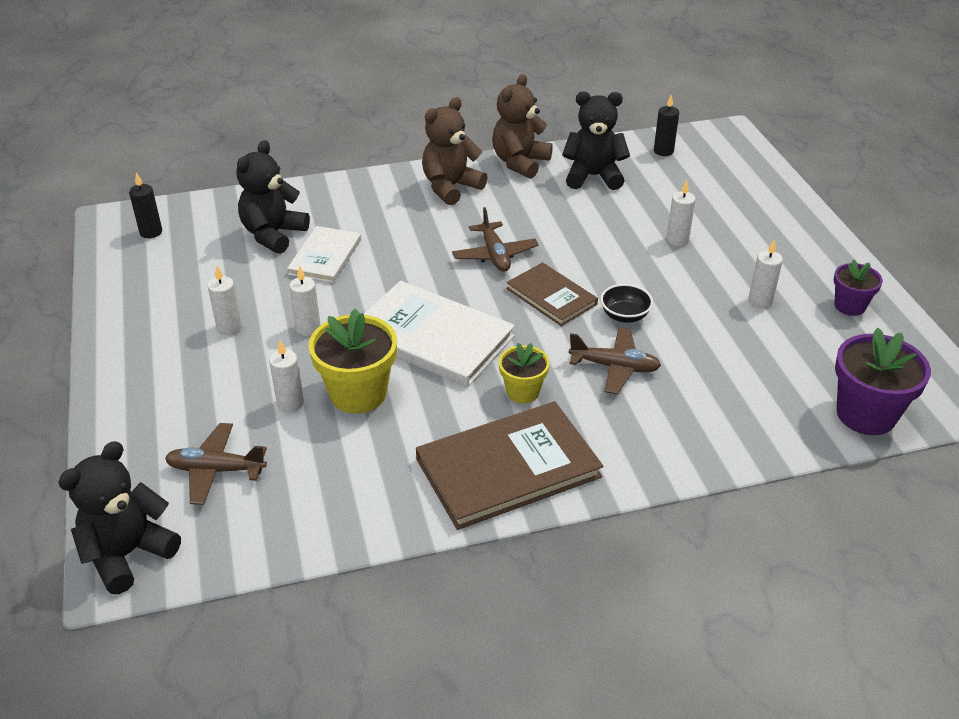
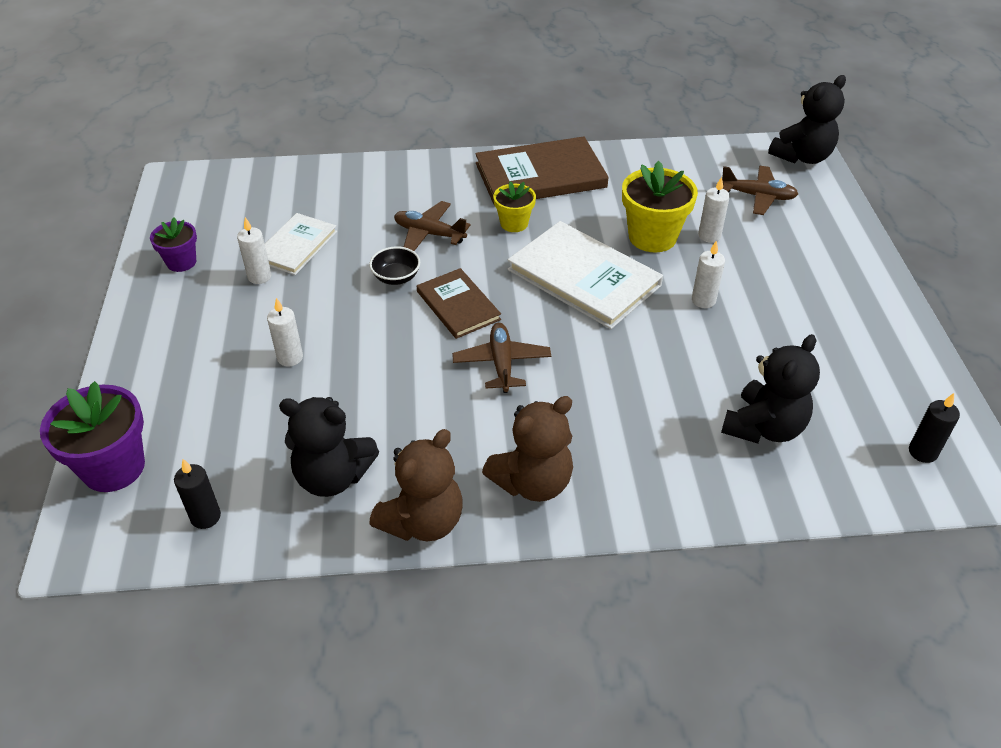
camera: 170 degrees left, 5 degrees up
white candle [208,266,242,335] -> none
white book [287,226,361,283] -> white book moved to [265,213,337,275]
purple flower pot [835,328,931,435] -> purple flower pot moved to [40,381,145,492]

